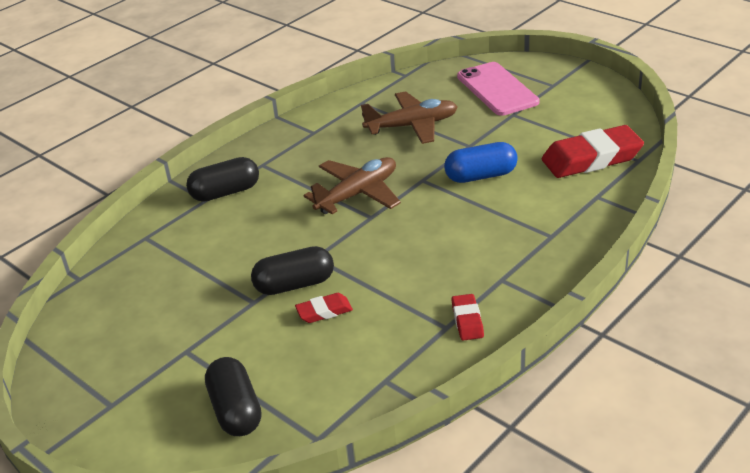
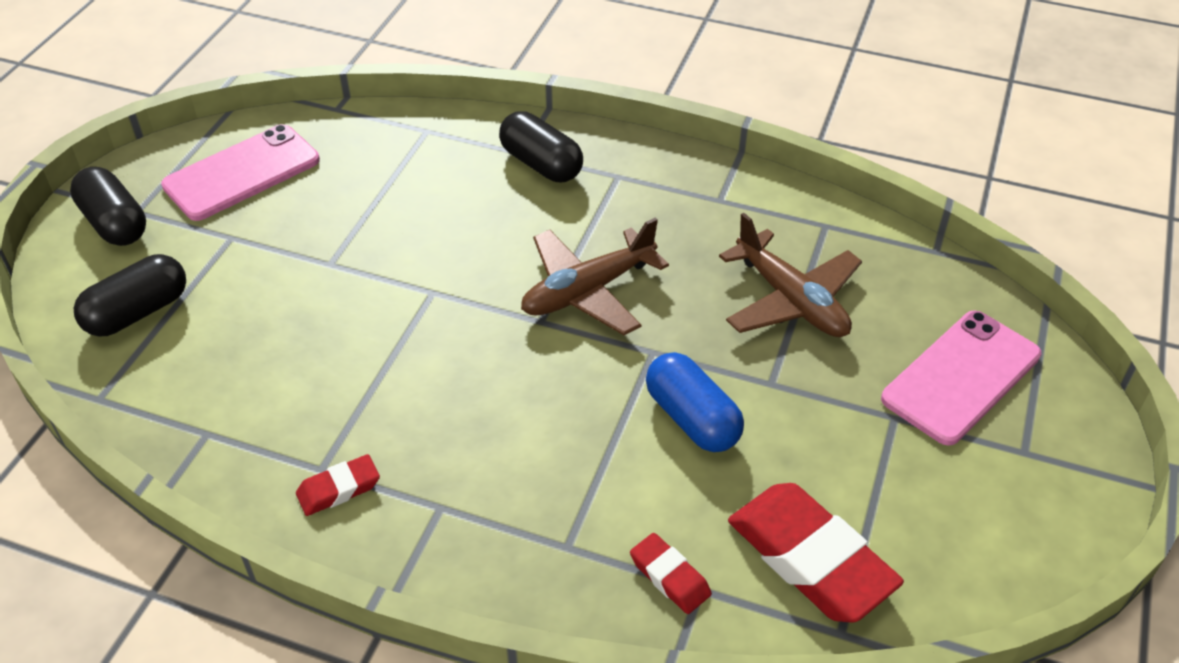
camera: 65 degrees right, 10 degrees up
black capsule [251,246,334,295] -> black capsule moved to [70,167,146,246]
red eraser [295,293,353,323] -> red eraser moved to [630,533,712,614]
brown plane [304,157,401,214] -> brown plane turned 120 degrees clockwise [521,217,669,335]
none -> pink phone [161,124,320,221]

